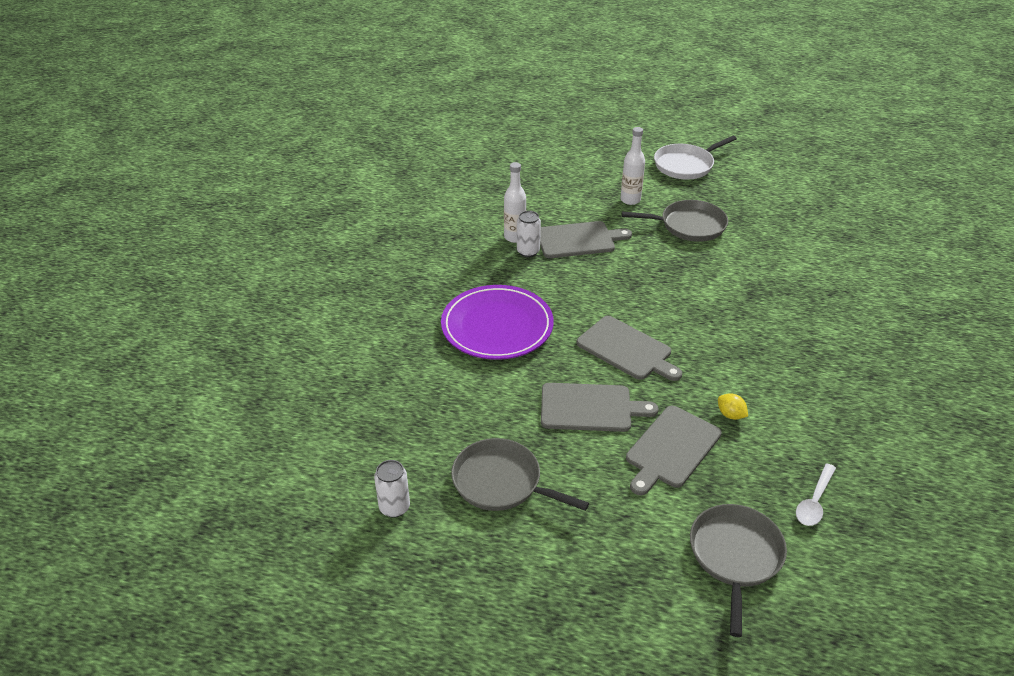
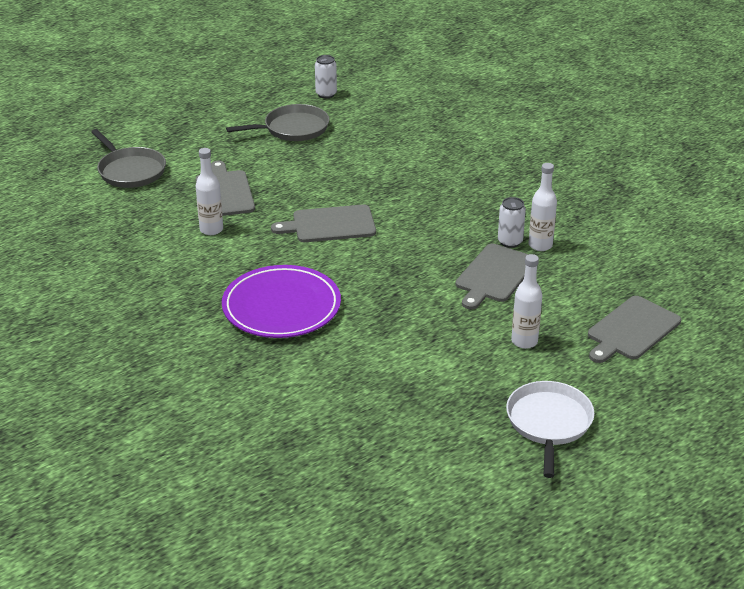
camera: 130 degrees right, 5 degrees down
purple plate [441,285,554,360] -> purple plate moved to [222,265,341,338]
grey cutting board [541,383,659,432] -> grey cutting board moved to [588,296,681,363]
grey pan [622,200,728,242] -> none
yellow lemon [718,393,748,420] -> white bottle [196,148,223,235]
white spoon [796,463,836,526] -> none

